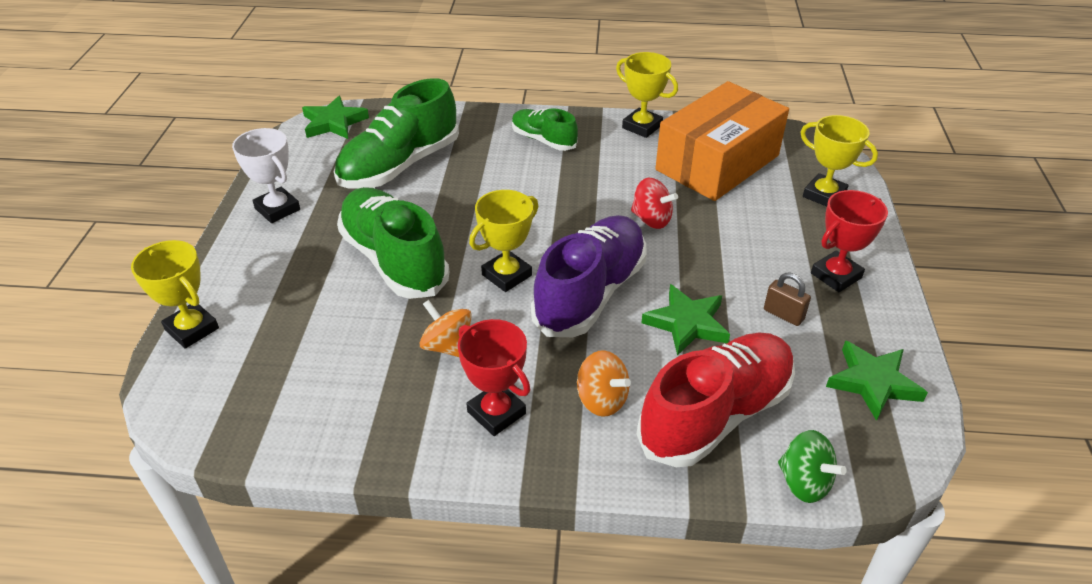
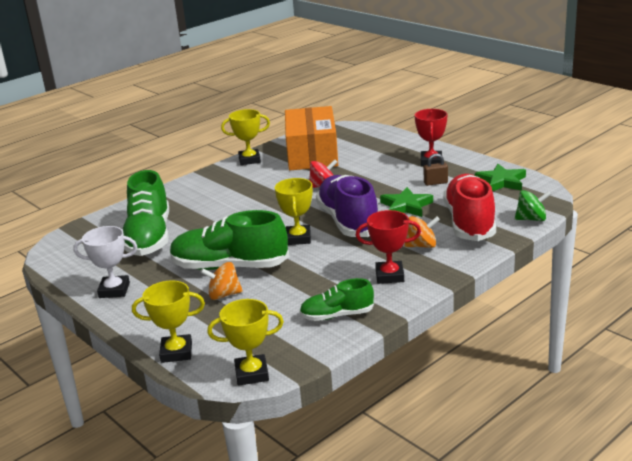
camera: 45 degrees left, 15 degrees down
green star [302,96,369,139] -> none
orange spinning top [419,300,472,357] -> orange spinning top moved to [200,262,243,300]
green shoe [512,108,578,151] -> green shoe moved to [299,278,374,321]
yellow trophy [801,115,878,207] -> yellow trophy moved to [207,299,284,386]

